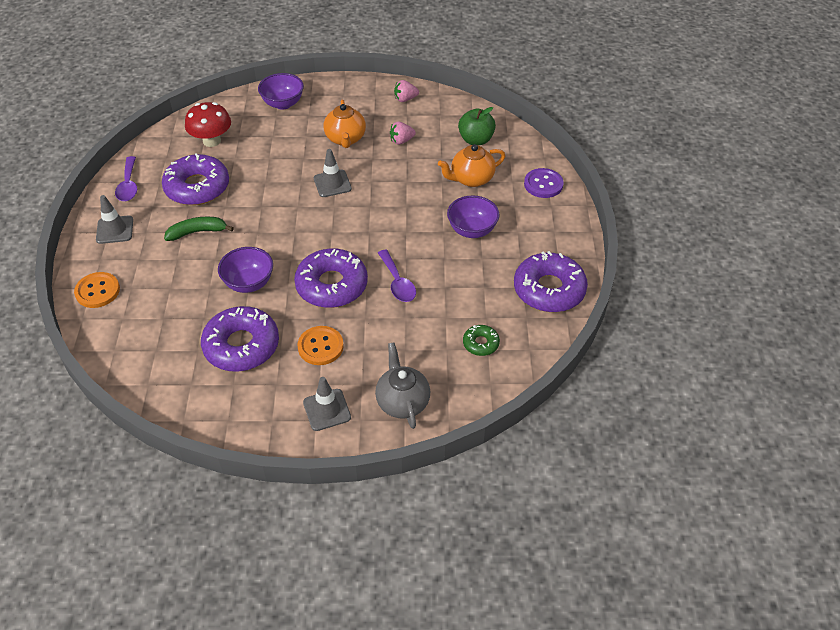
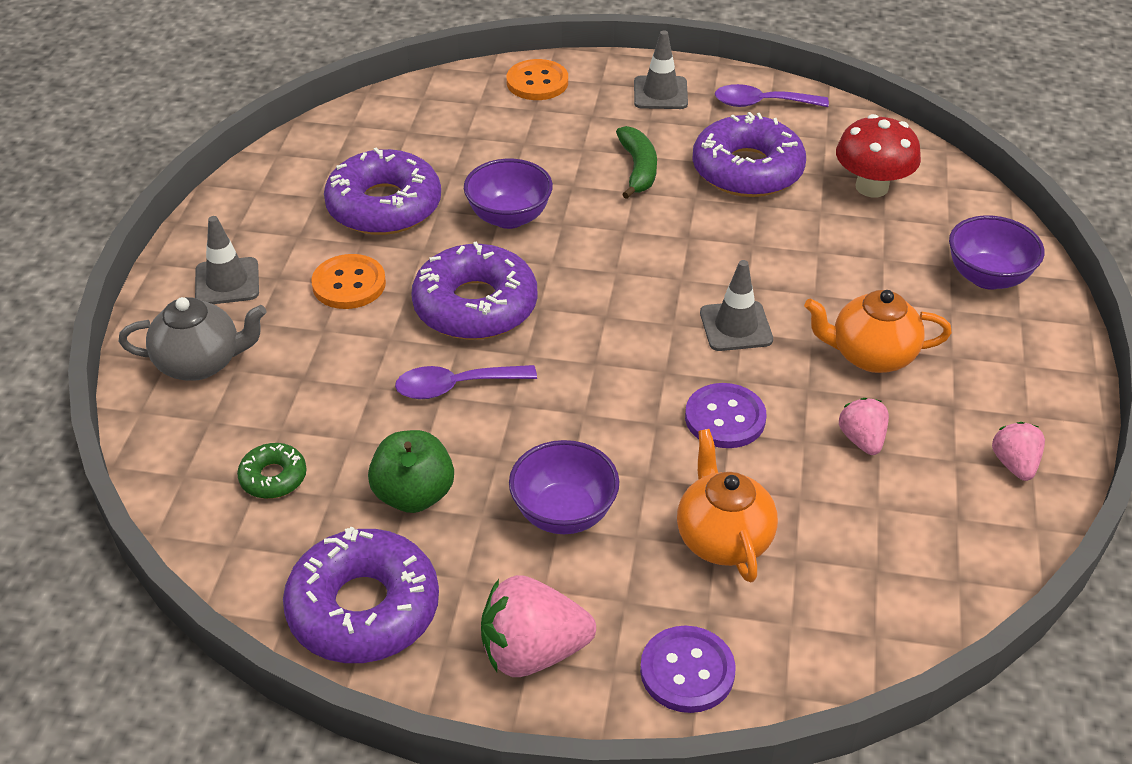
camera: 100 degrees right, 5 degrees down
green apple [458,107,496,145] -> green apple moved to [368,430,454,513]
none -> pink strawberry [481,575,596,677]
none -> purple button [685,383,766,448]

